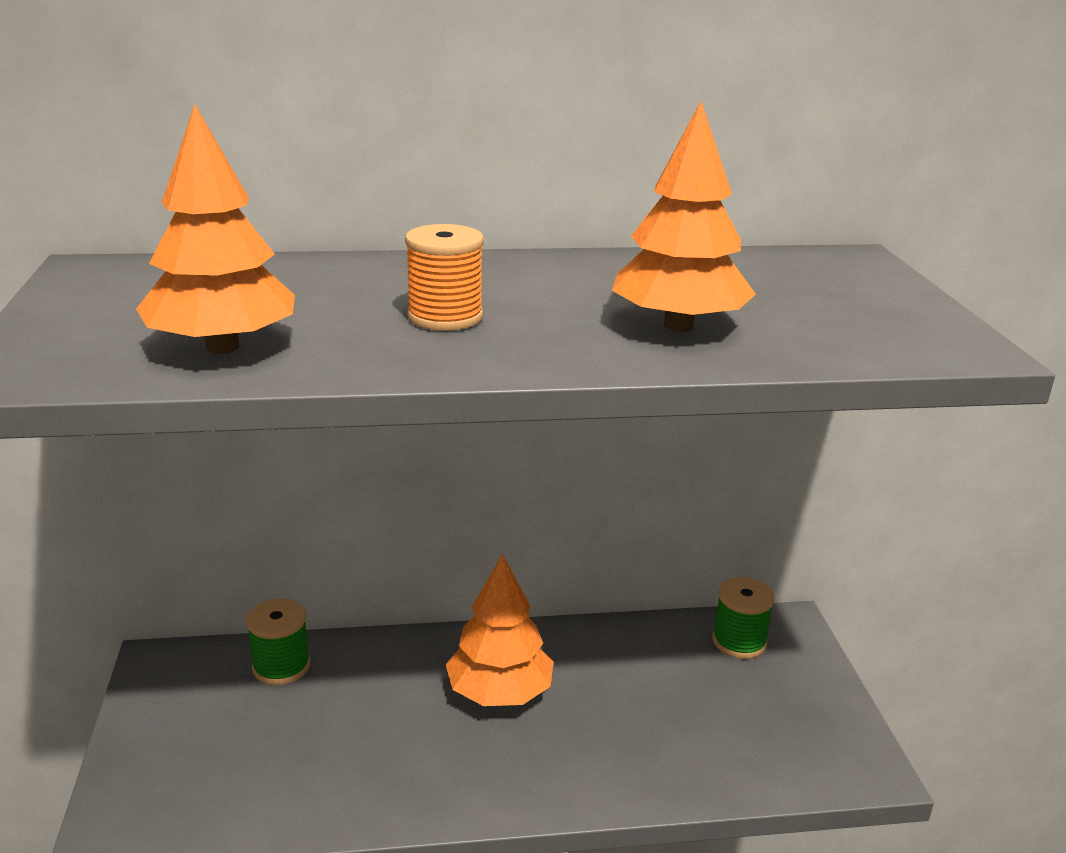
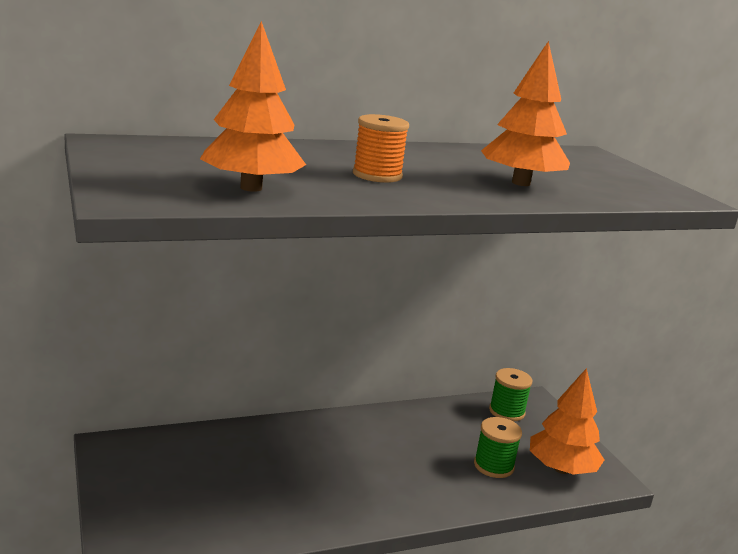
camera: 15 degrees left, 5 degrees down
green spool [246,599,310,685] -> green spool moved to [474,417,522,478]
orange tree [445,554,554,706] -> orange tree moved to [530,368,604,475]

